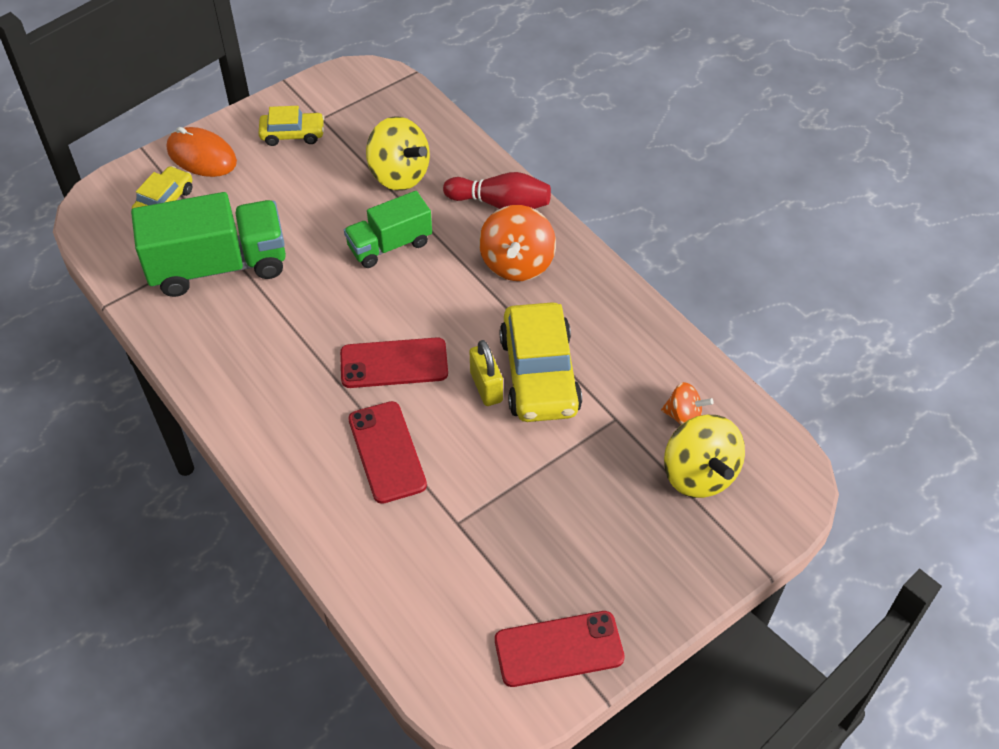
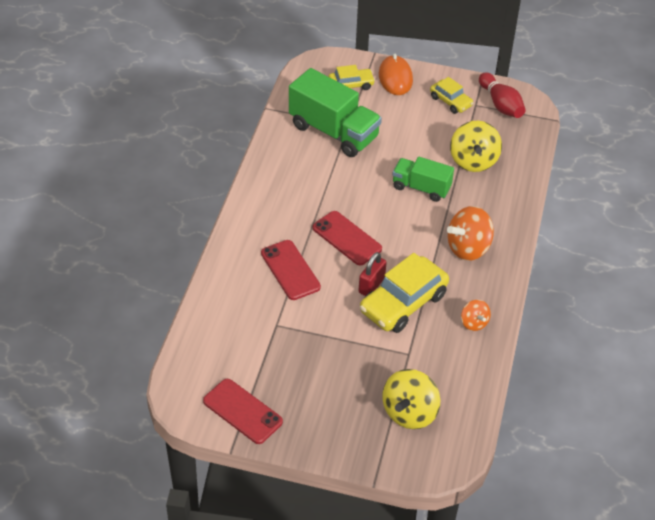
camera: 50 degrees right, 5 degrees down
red phone [348,401,427,504] -> red phone turned 60 degrees counterclockwise [261,240,321,300]
red bowling pin [443,172,551,209] -> red bowling pin moved to [479,72,525,118]
yellow padlock [470,340,503,406] -> red padlock [359,252,387,296]
orange spinning top [661,382,714,425] -> orange spinning top moved to [461,300,491,331]

